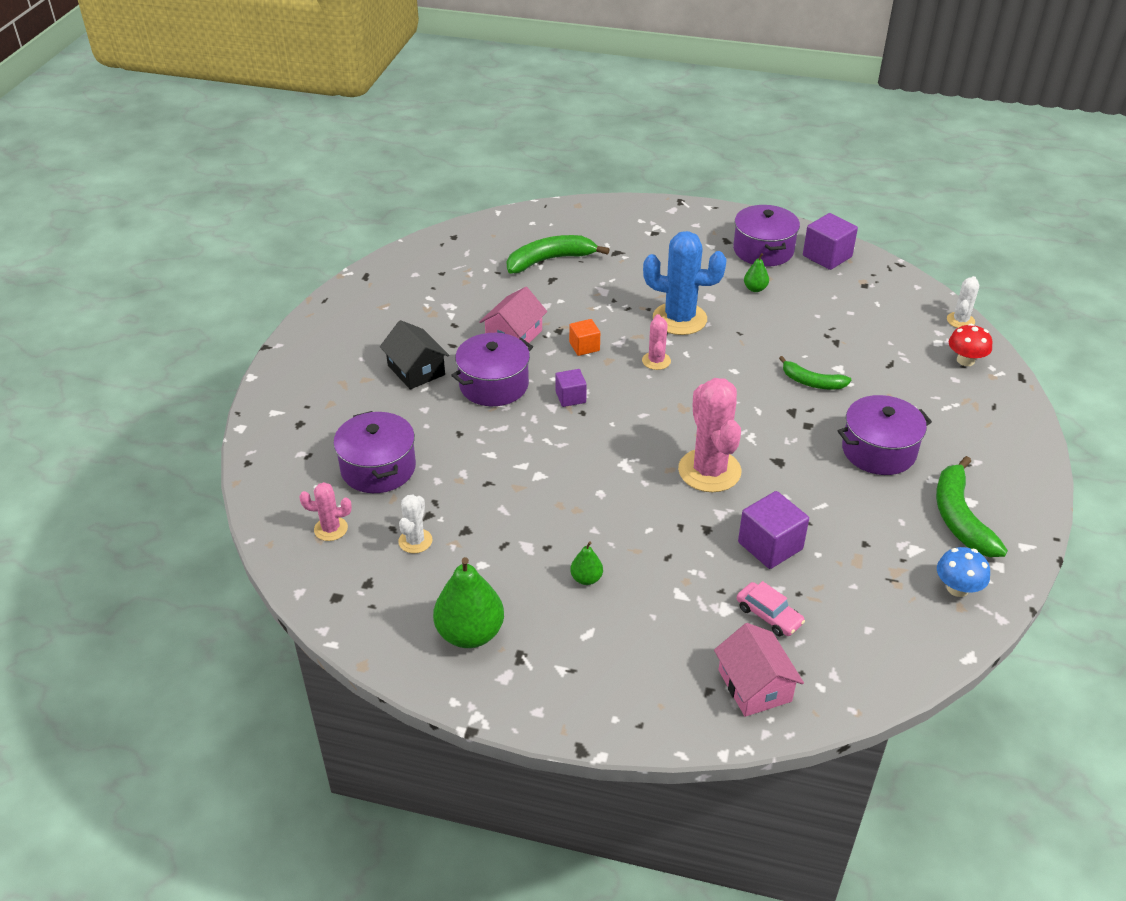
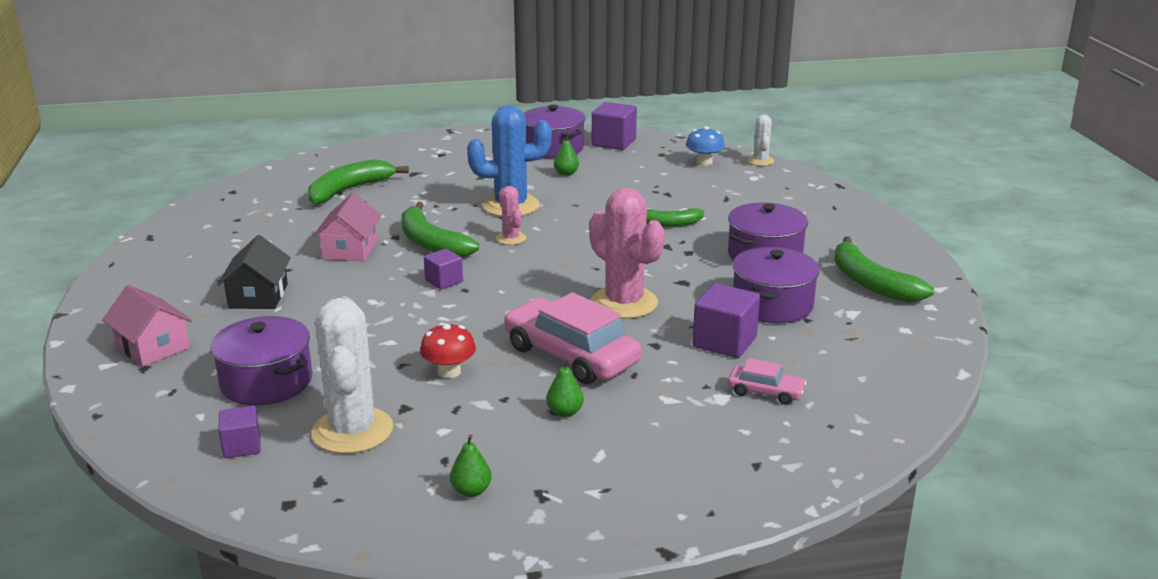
camera: 25 degrees left, 15 degrees down
pink cactus [299,482,352,541] -> purple cube [219,406,261,458]
black house [380,320,449,390] -> black house turned 60 degrees clockwise [217,235,291,309]
white cactus [398,495,432,553] -> white cactus [311,298,393,454], size x1.97
green pear [433,557,504,648] -> green pear [450,434,492,497], size x0.49
purple pot [451,333,533,406] -> purple pot moved to [733,247,820,323]
orange cube [569,319,600,356] -> green banana [401,202,479,257]
pink house [714,623,804,717] -> pink house moved to [102,285,192,367]
blue mushroom [937,547,990,597] -> blue mushroom moved to [686,126,725,166]
red mushroom [949,324,992,366] -> red mushroom moved to [420,323,476,378]
none -> pink car [504,292,642,384]

